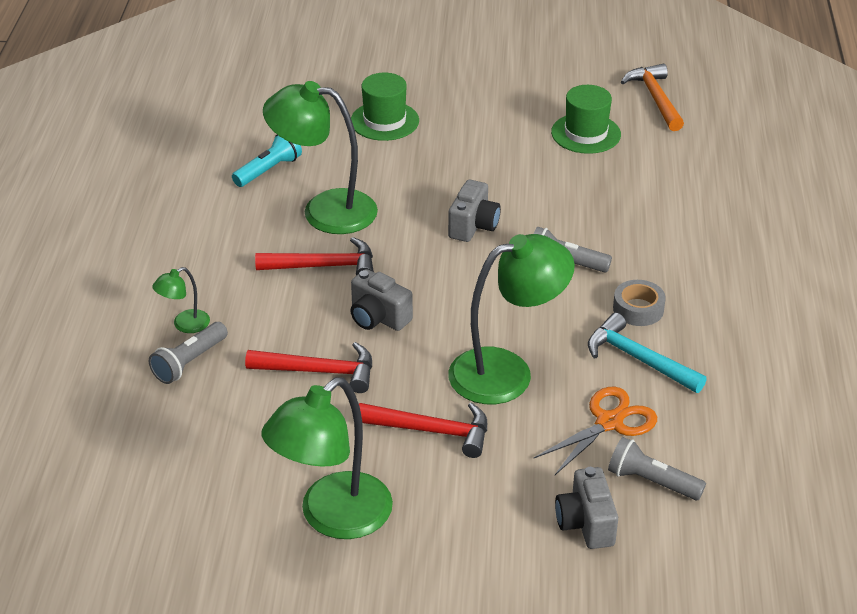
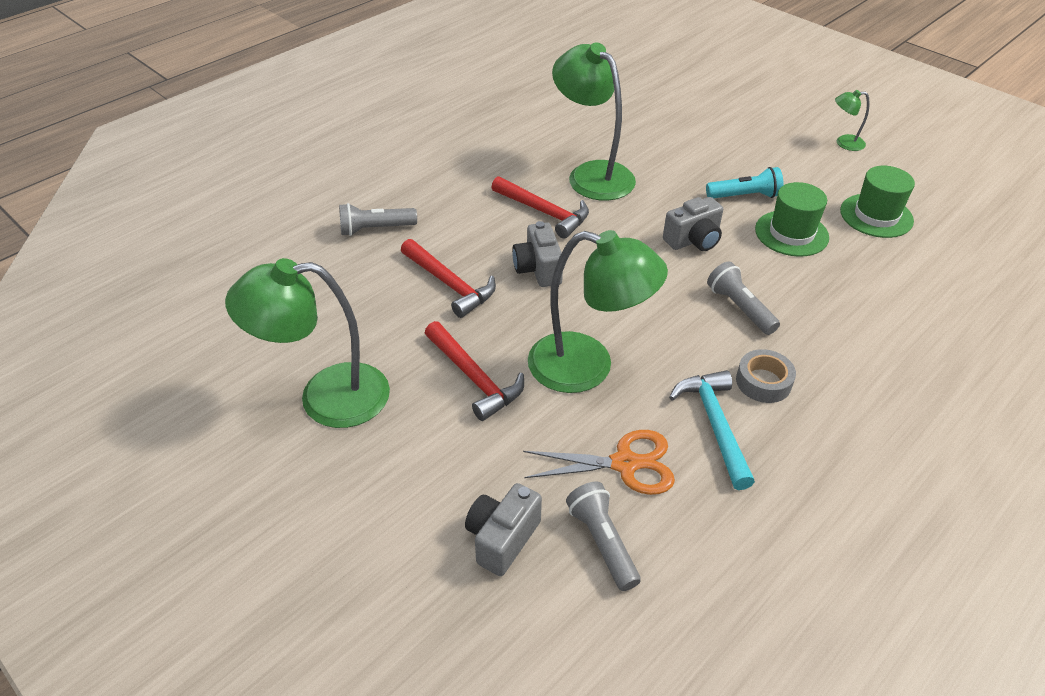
camera: 40 degrees right, 5 degrees up
green lamp [152,267,210,333] -> green lamp moved to [835,90,870,151]
turquoise flashlight [232,135,302,187] -> turquoise flashlight moved to [706,167,784,199]
green hat [351,73,419,141] -> green hat moved to [755,182,829,257]
orange hammer [621,64,684,131] -> none

